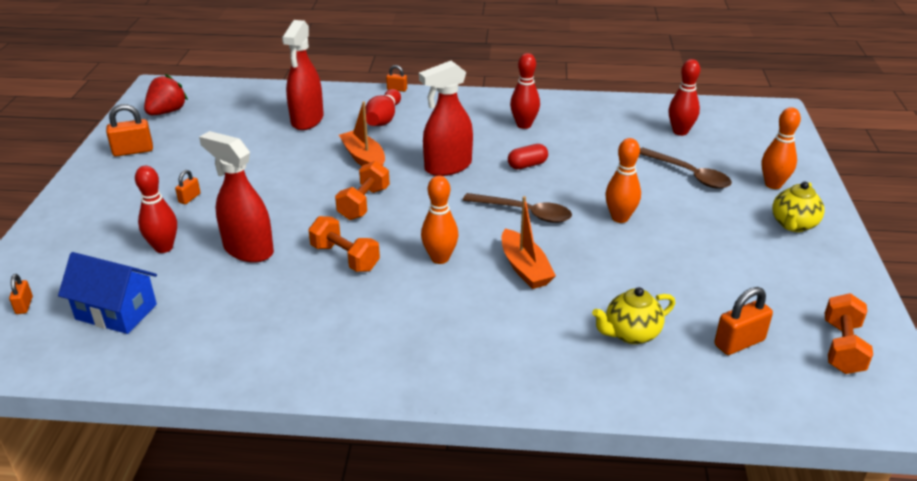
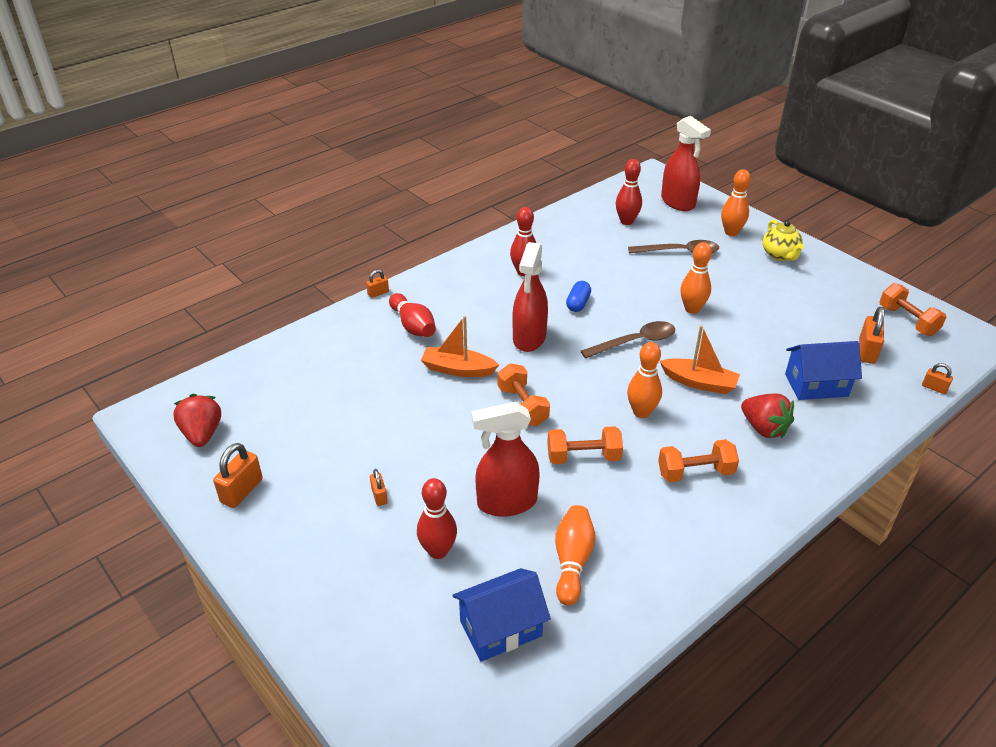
camera: 45 degrees left, 5 degrees up
orange padlock [9,274,33,314] -> orange padlock moved to [922,363,953,394]
red spray bottle [282,20,324,130] -> red spray bottle moved to [661,116,711,211]
red capsule [508,144,548,169] -> blue capsule [566,281,591,312]
yellow teapot [592,287,675,344] -> blue house [785,341,862,400]
none -> orange bowling pin [555,505,595,606]
none -> orange dumbbell [658,439,739,482]
none -> red strawberry [741,394,794,438]

